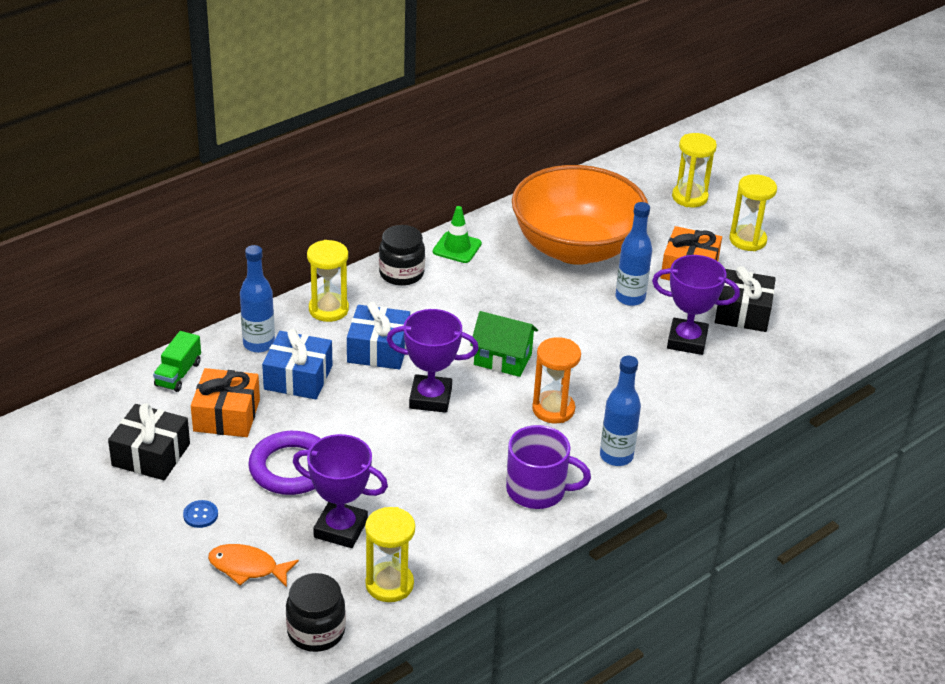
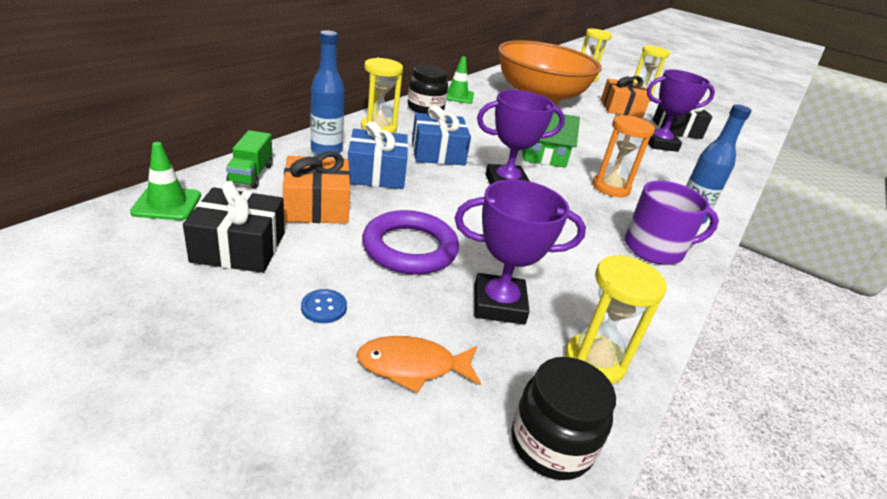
camera: 20 degrees left, 5 degrees down
blue bottle [616,202,652,306] -> none
none -> green traffic cone [130,142,201,220]

